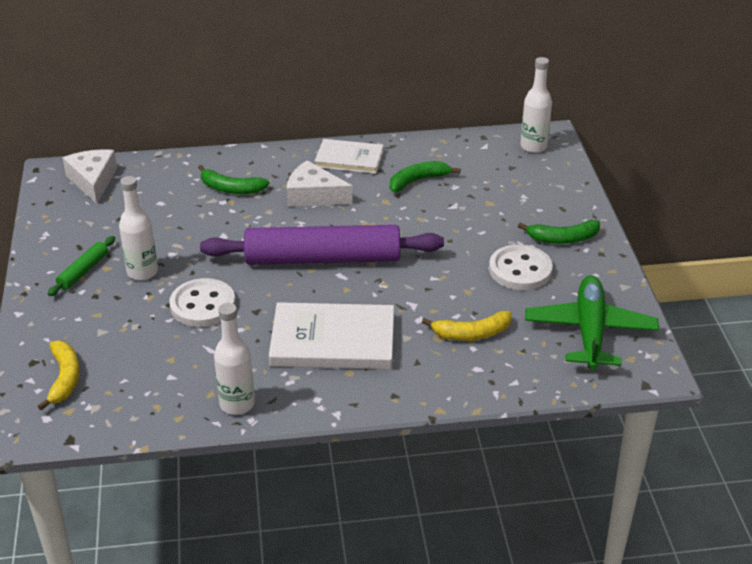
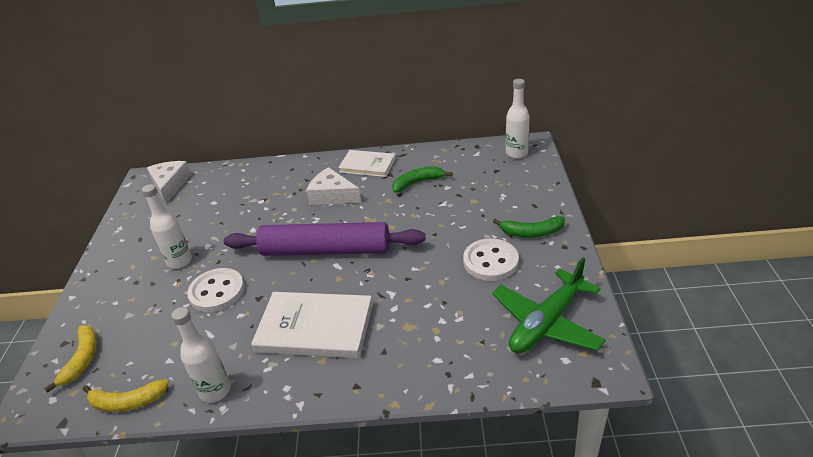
camera: 10 degrees right, 0 degrees up
green rolling pin [48,236,115,296] -> none
green banana [198,165,270,194] -> none
yellow banana [422,311,512,340] -> yellow banana moved to [83,379,169,412]
green plane [525,275,659,370] -> green plane turned 150 degrees counterclockwise [492,257,606,353]

